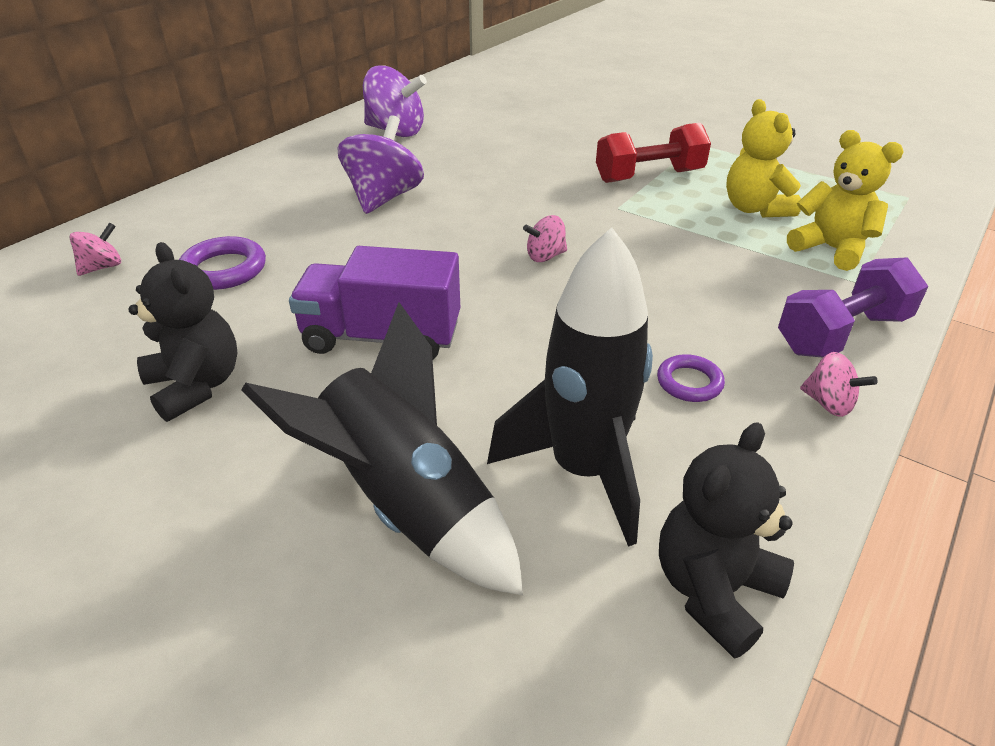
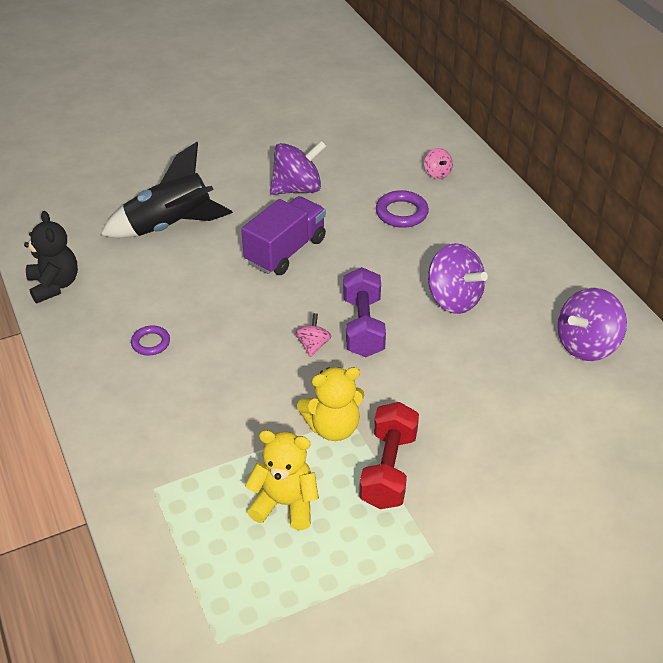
camera: 120 degrees right, 5 degrees up
black teddy bear [128,242,238,422] -> purple spinning top [270,140,327,195]
black rocket [487,227,653,547] -> none
purple dumbbell [778,257,929,357] -> purple dumbbell moved to [343,267,386,357]
yellow teddy bear [787,130,904,271] -> yellow teddy bear moved to [297,367,365,441]
pink spinning top [800,352,878,417] -> none

